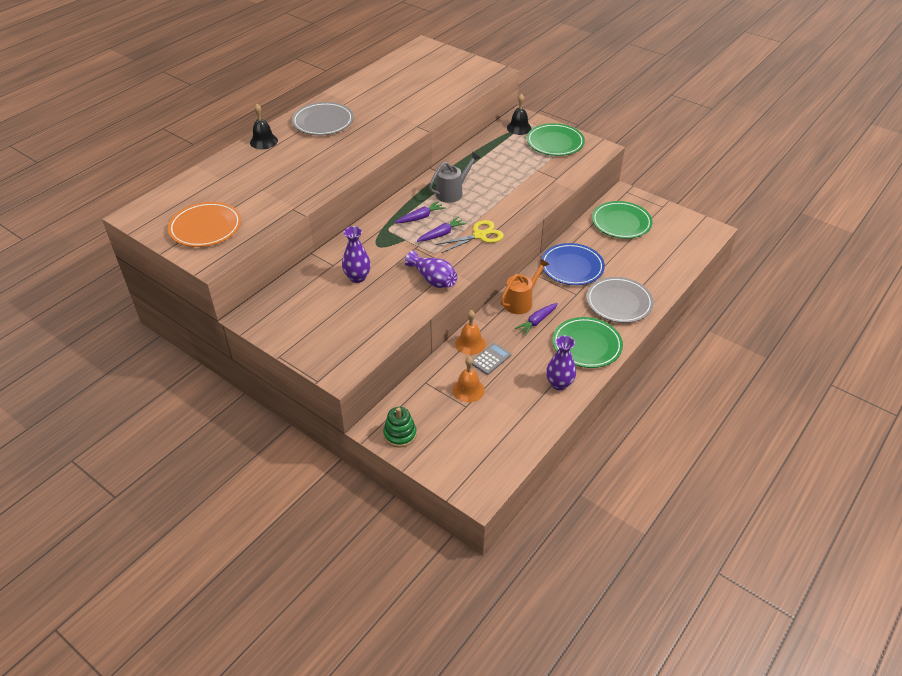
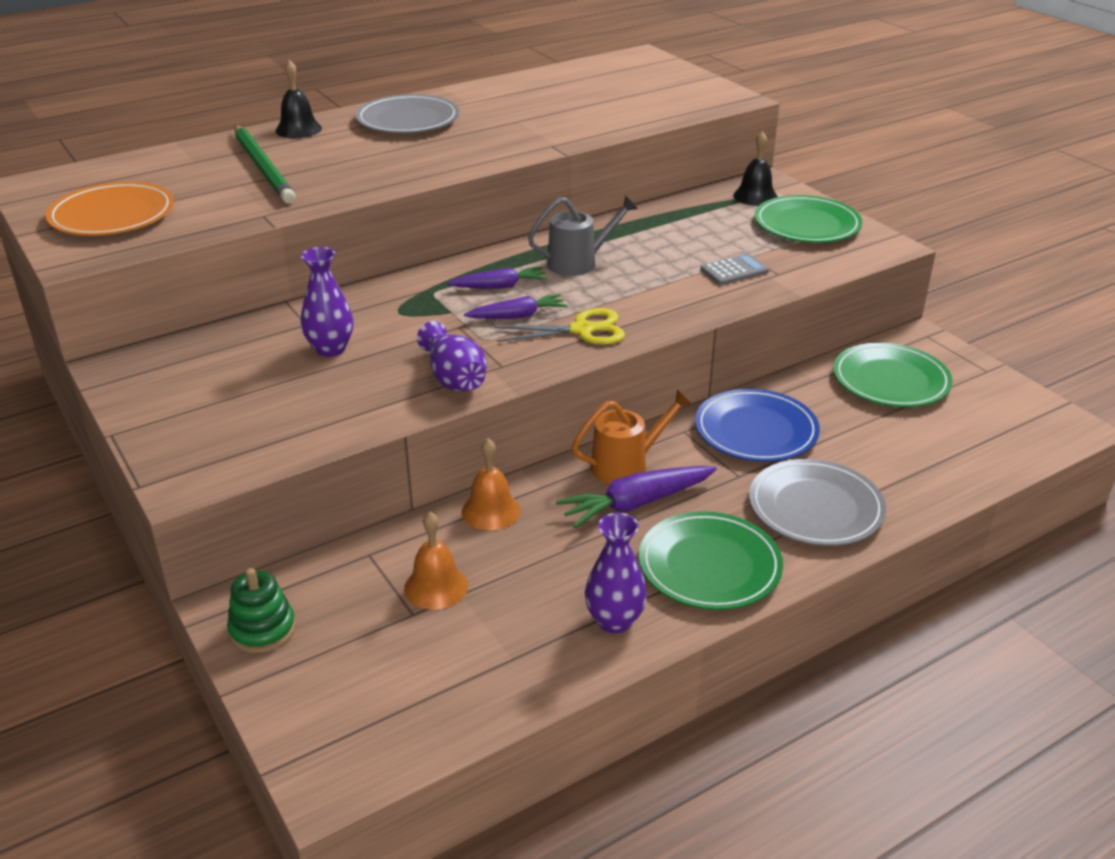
camera: 20 degrees right, 10 degrees down
grey calculator [472,343,511,375] -> grey calculator moved to [700,254,769,285]
purple carrot [515,303,558,336] -> purple carrot [556,466,717,528], size x1.50
none -> green pencil [234,125,296,204]

